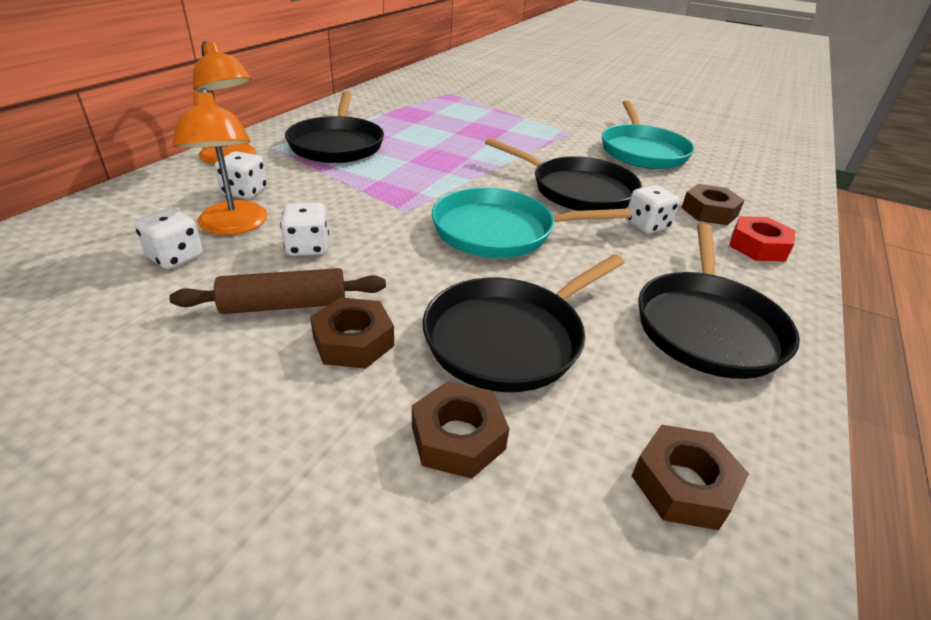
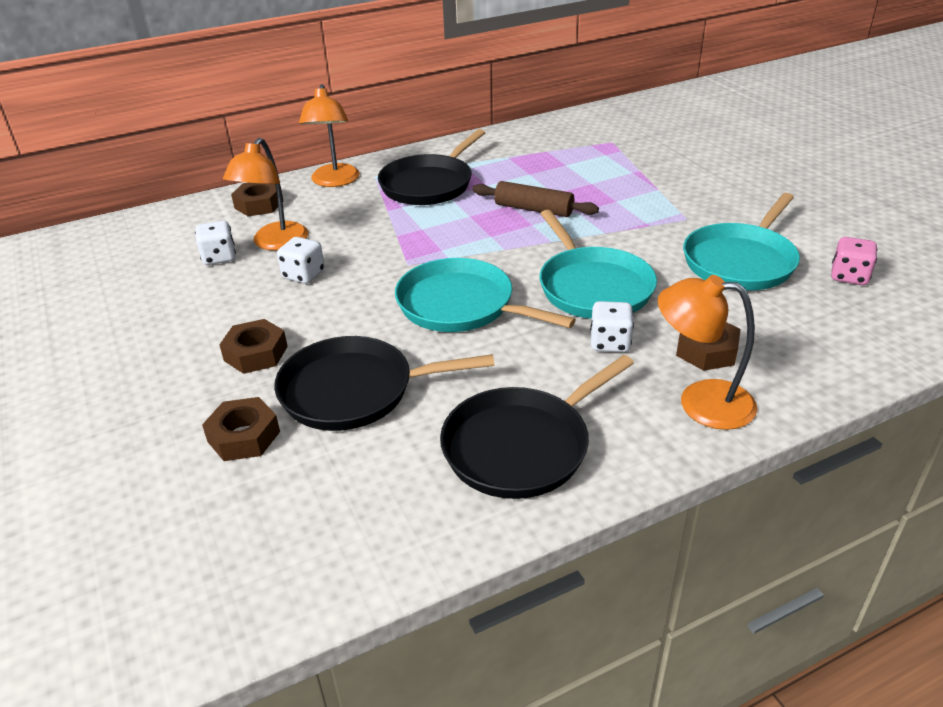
camera: 40 degrees right, 0 degrees up
brown rolling pin [169,268,386,314] -> brown rolling pin moved to [473,181,599,217]
white dice [215,151,267,199] -> none
black pan [485,138,642,211] -> turquoise pan [539,210,657,319]
brown nut [632,425,749,530] -> brown nut moved to [231,183,284,216]
red nut [729,216,795,262] -> orange lamp [658,275,757,430]
none -> pink dice [831,237,877,285]

